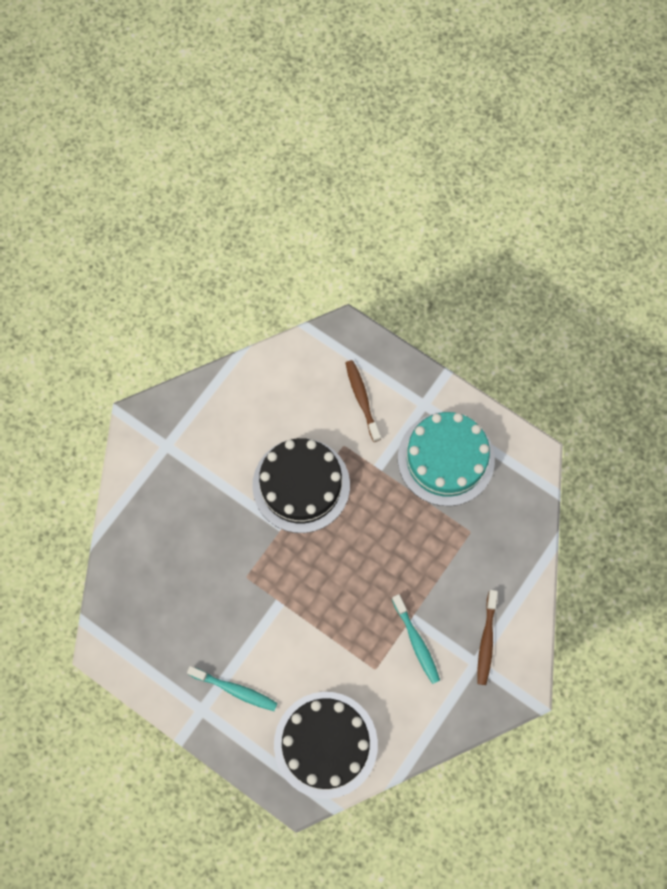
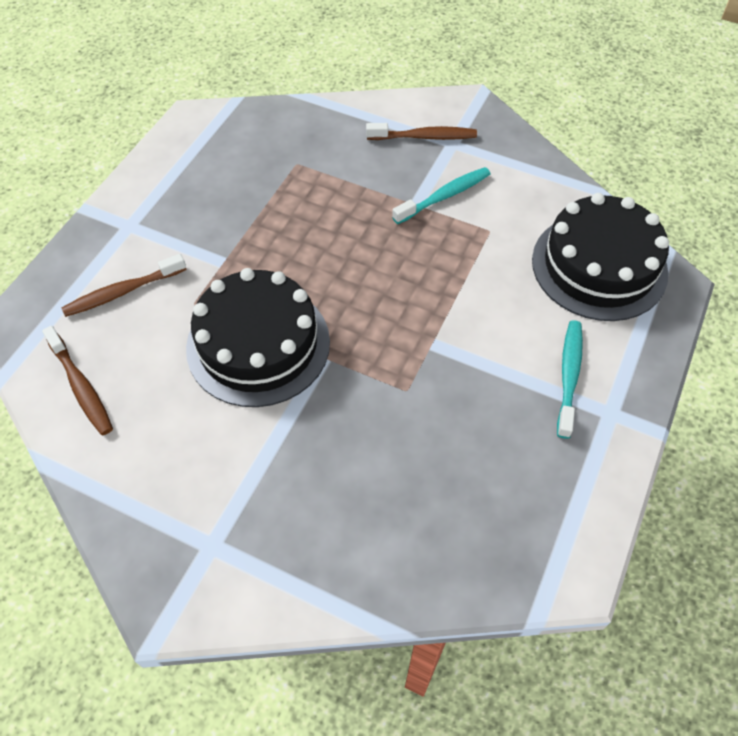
camera: 100 degrees left, 15 degrees down
turquoise cake [398,412,495,506] -> none
none -> brown toothbrush [42,326,113,435]

